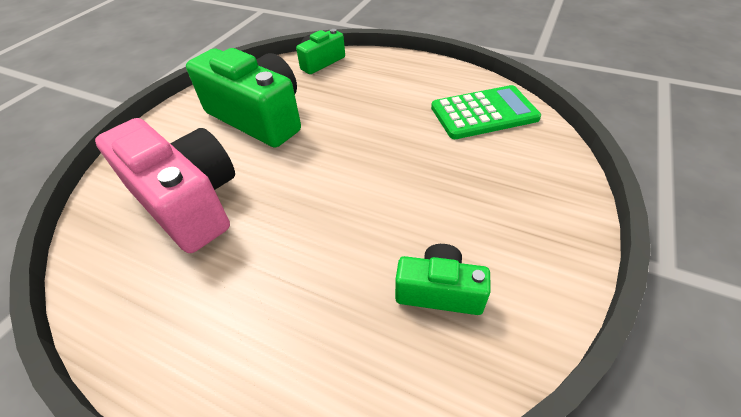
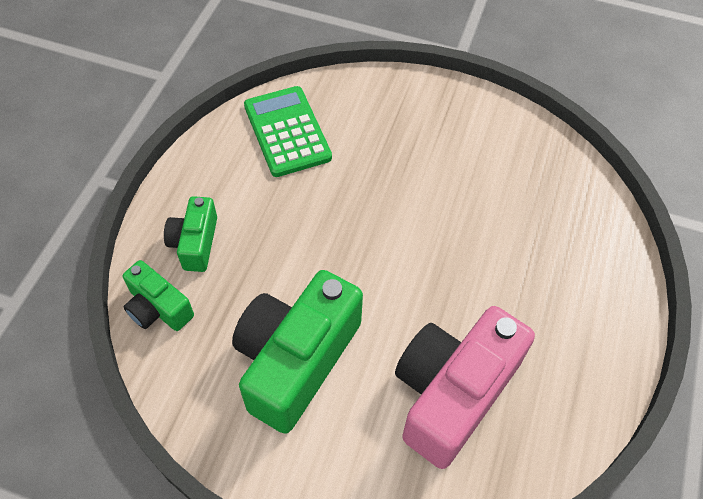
camera: 100 degrees left, 10 degrees up
green camera [395,244,491,315] -> green camera moved to [164,196,217,272]

